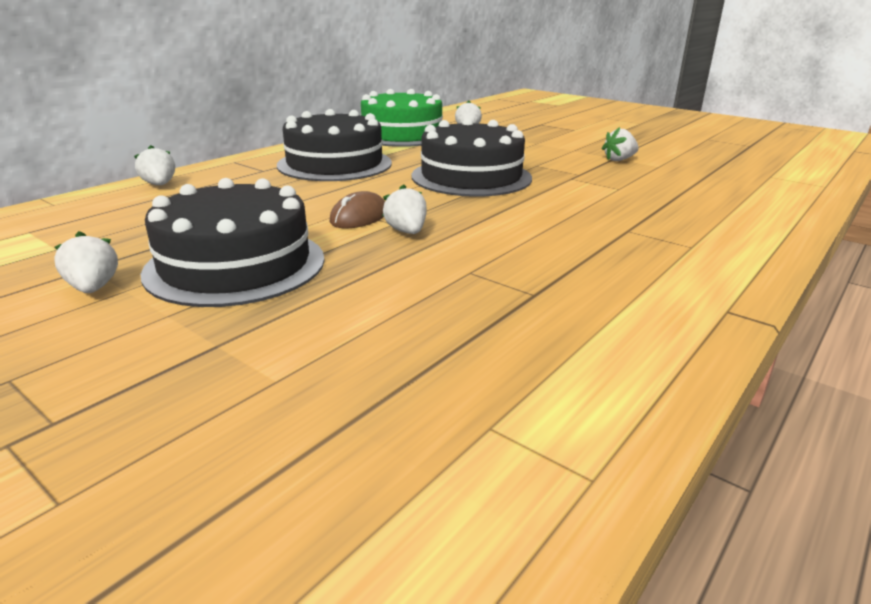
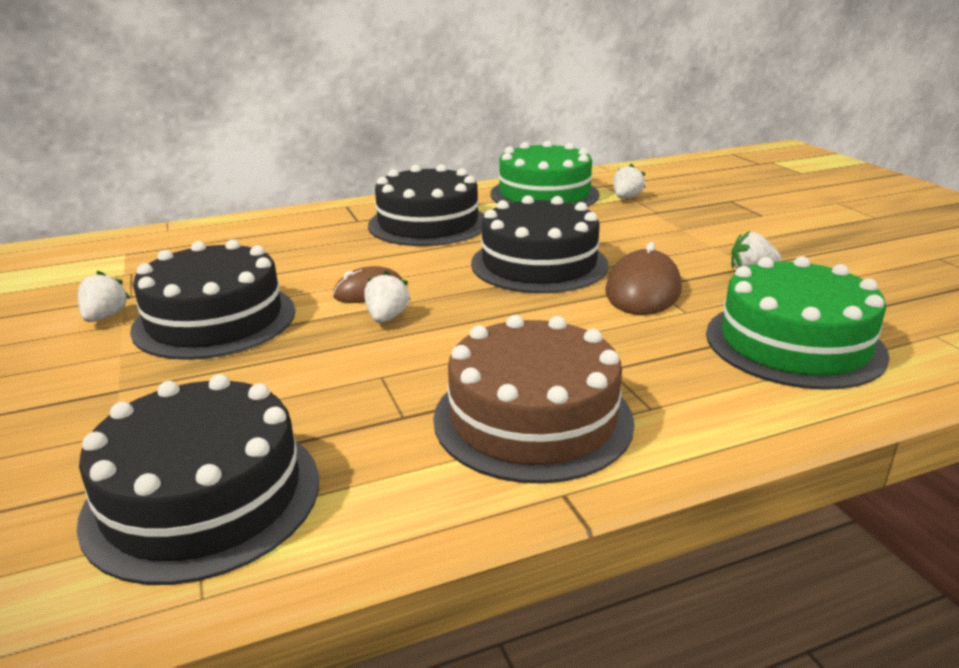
camera: 30 degrees right, 0 degrees up
white strawberry [134,145,175,185] -> none
none -> black cake [77,374,319,585]
none -> brown cake [433,315,635,484]
none -> brown mouse [605,242,682,315]
none -> green cake [706,256,890,390]

